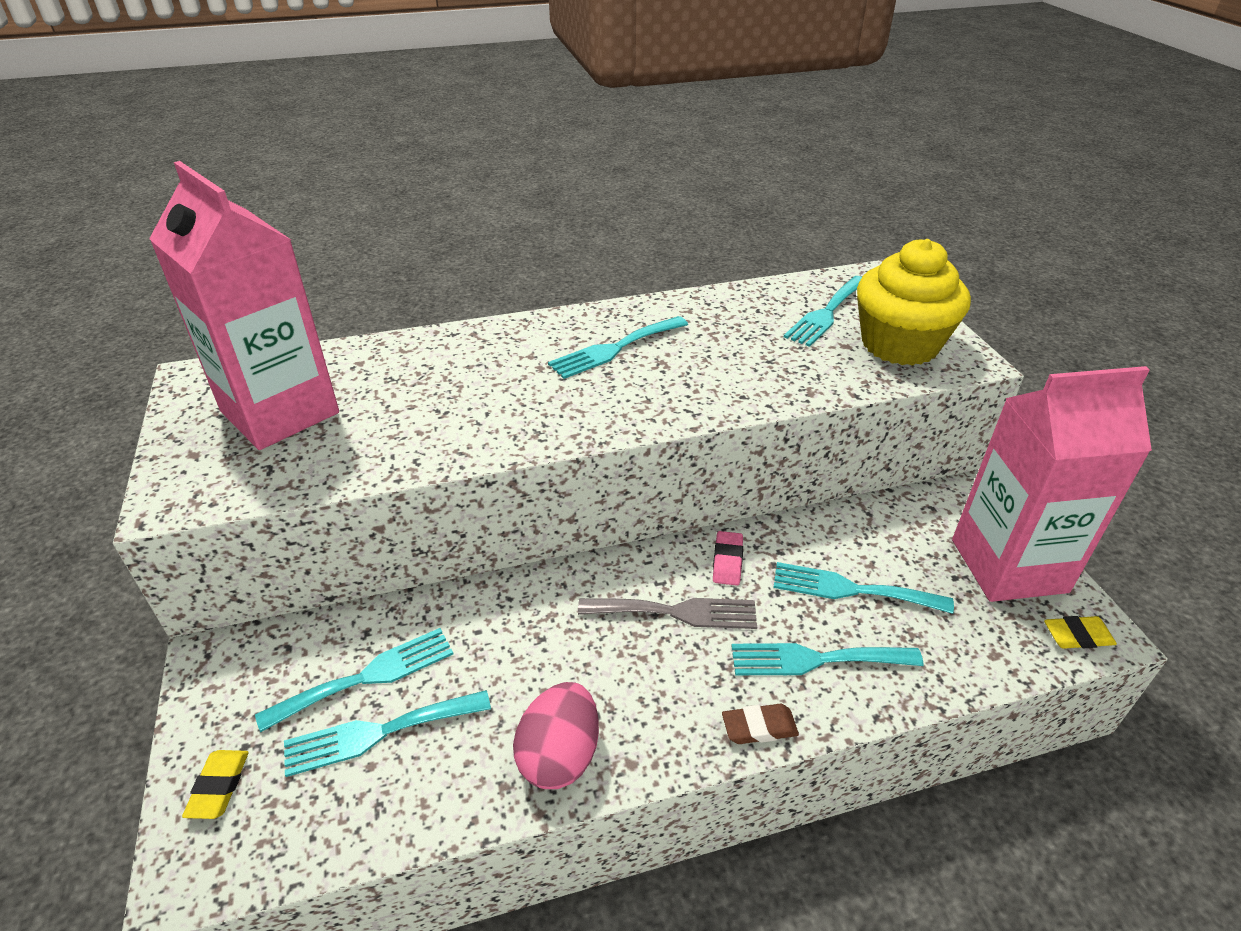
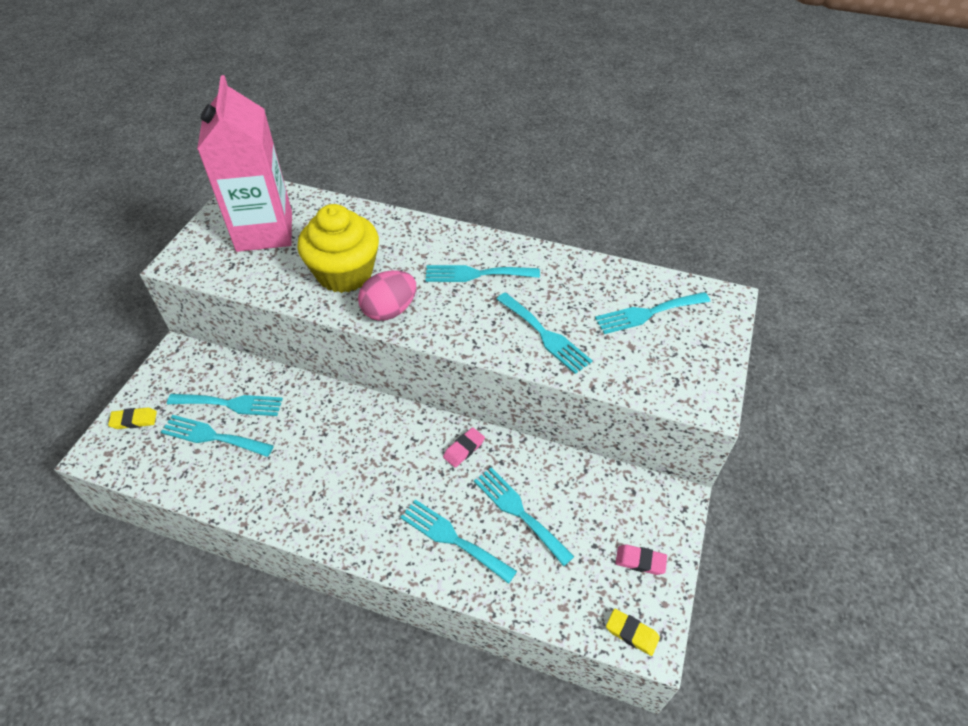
camera: 35 degrees right, 10 degrees up
yellow eraser [182,750,249,819] -> yellow eraser turned 45 degrees clockwise [108,407,157,429]
pink egg [513,682,599,789] -> pink egg moved to [358,270,416,321]
grey fork [578,598,757,629] -> none
brown eraser [722,704,799,744] -> none
yellow cupcake [857,239,971,366] -> yellow cupcake moved to [297,204,379,293]
pink carton [952,366,1152,602] -> pink eraser [615,545,667,575]
none -> turquoise fork [496,292,592,374]

